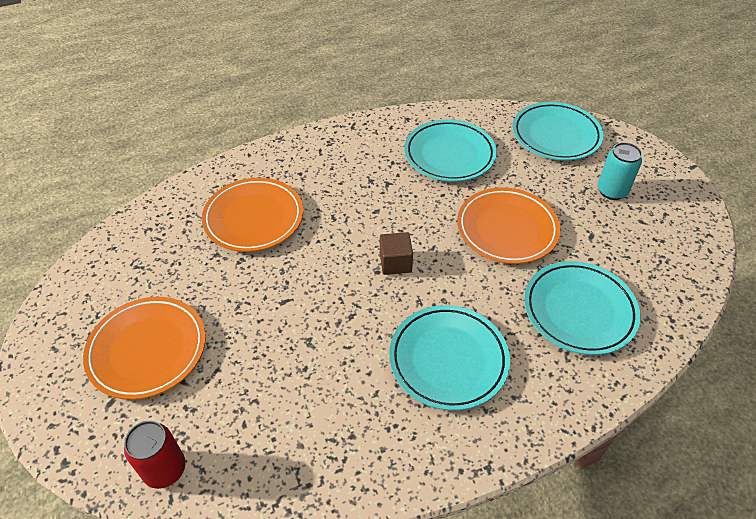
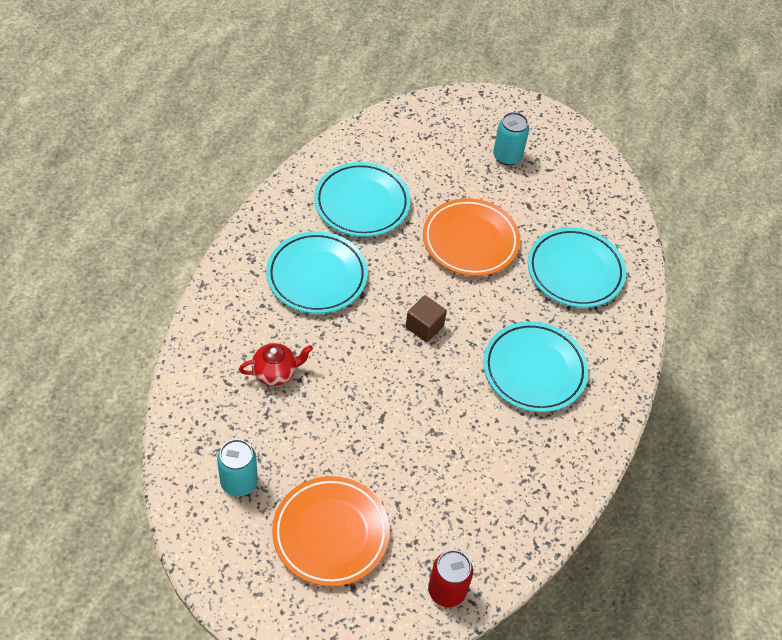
camera: 50 degrees left, 5 degrees up
orange plate [202,178,303,252] -> red teapot [239,343,313,386]
turquoise plate [513,102,604,161] -> turquoise plate moved to [266,231,368,314]
none -> turquoise can [217,439,258,497]

